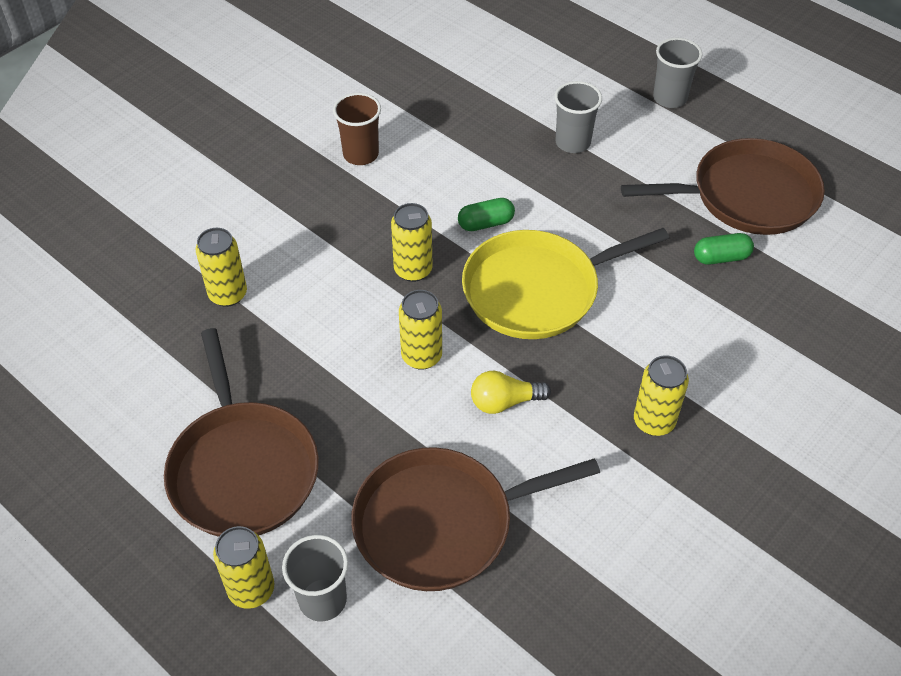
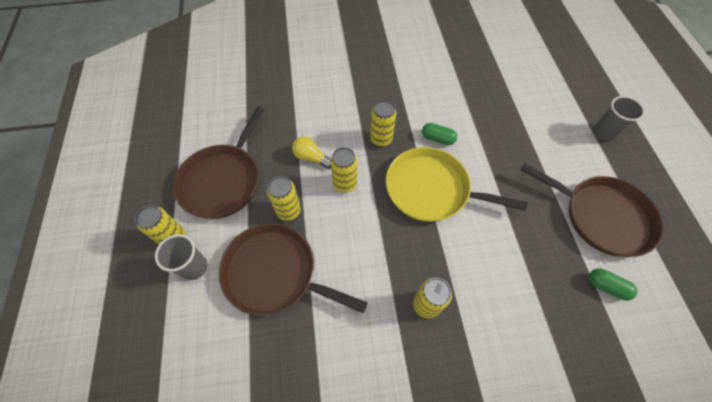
camera: 40 degrees right, 10 degrees up
yellow can [196,228,247,307] -> yellow can moved to [267,176,301,221]
brown cup [333,93,381,165] -> none
yellow light bulb [471,371,551,414] -> yellow light bulb moved to [292,136,331,169]
grey cup [555,81,602,153] -> none
green capsule [694,233,754,265] -> green capsule moved to [589,268,638,301]

